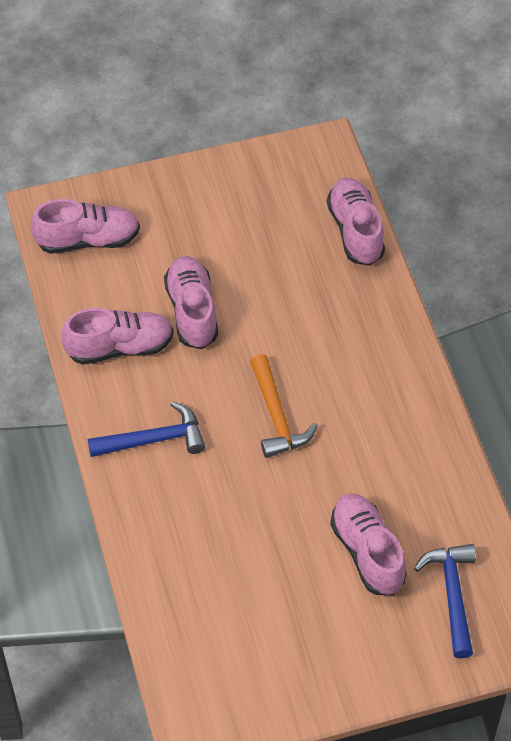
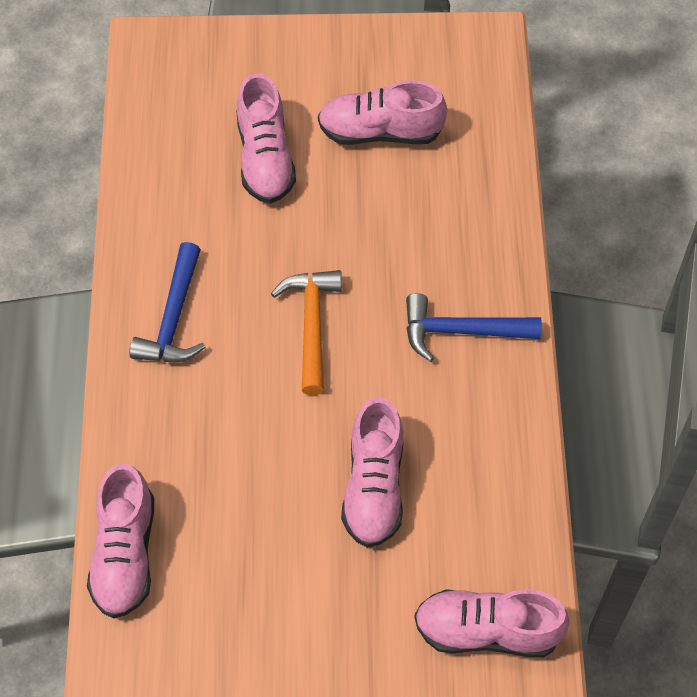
camera: 165 degrees left, 5 degrees up
pink shoe [61,308,174,365] -> pink shoe moved to [318,80,447,145]
blue hammer [414,544,476,658] -> blue hammer moved to [129,242,206,362]

